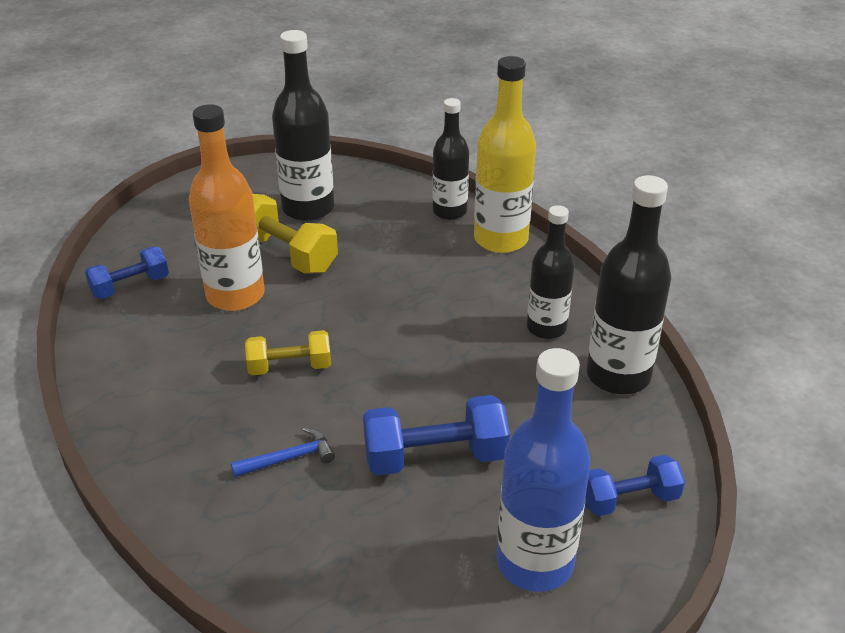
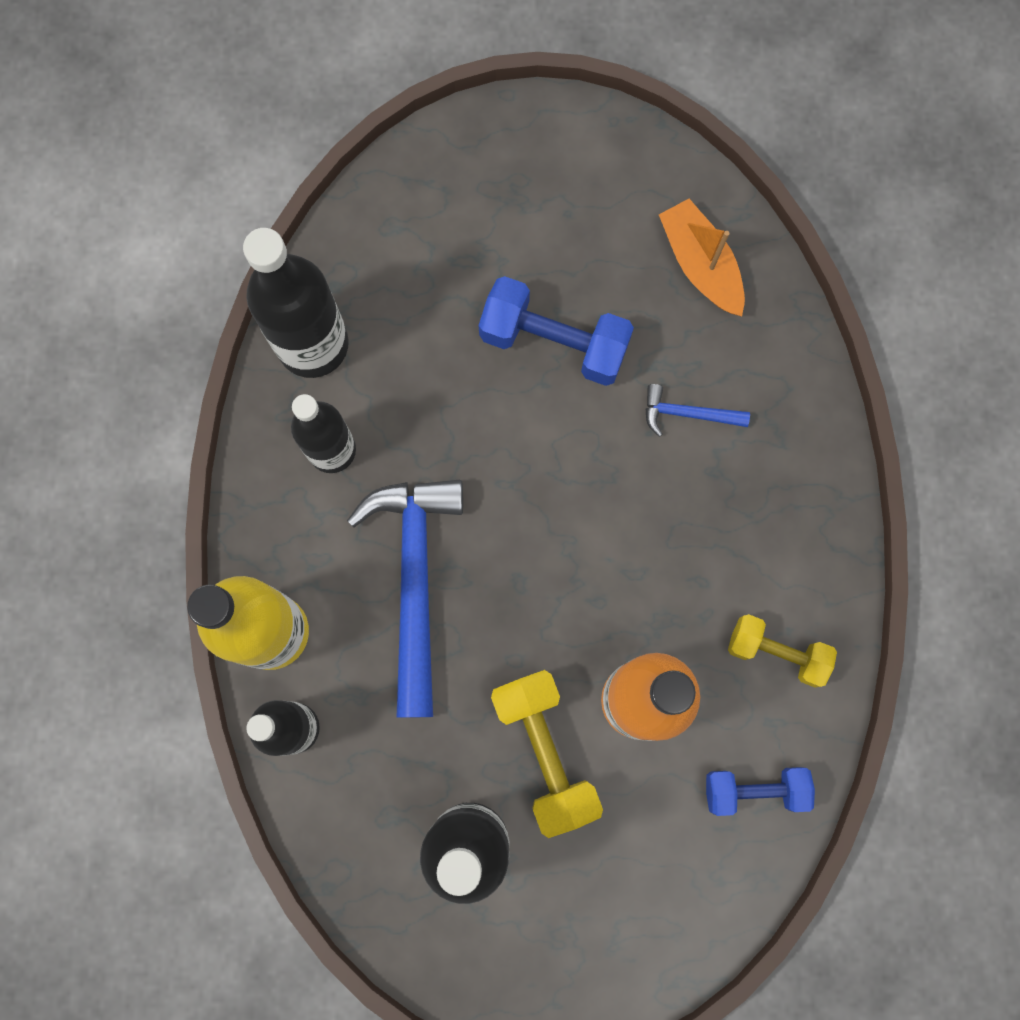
camera: 150 degrees left, 40 degrees up
yellow dumbbell [245,330,331,375] -> yellow dumbbell moved to [728,614,837,687]
blue bottle [496,348,591,592] -> none
blue dumbbell [585,455,685,516] -> none
none -> blue hammer [347,480,463,718]
none -> orange boat [659,199,745,316]

